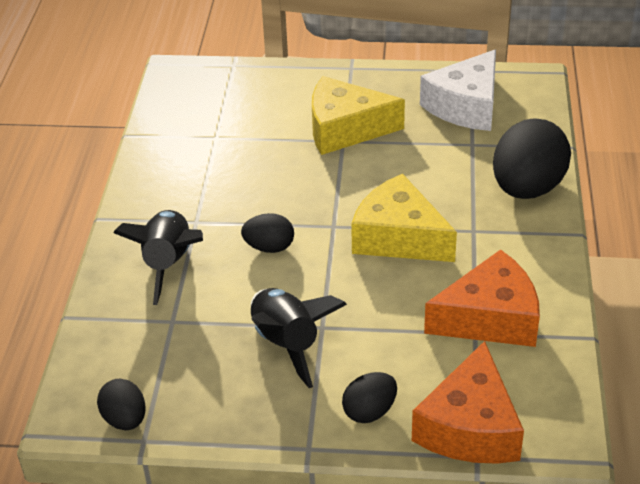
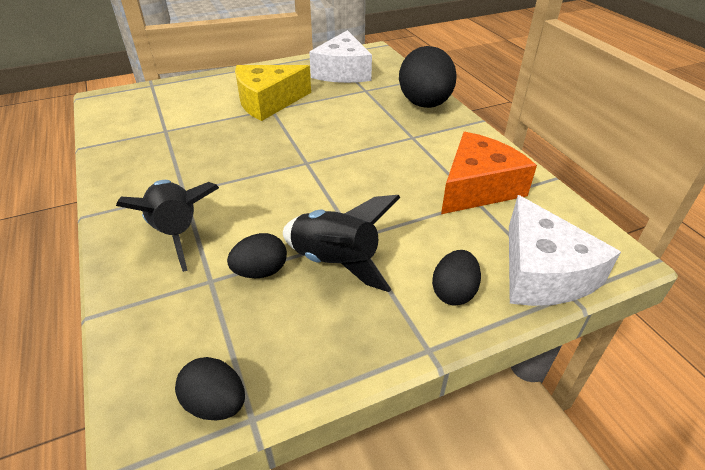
camera: 30 degrees left, 0 degrees up
black egg [241,213,294,253] -> black egg moved to [227,233,287,278]
yellow cheese [351,174,457,262] -> none
orange cheese [412,341,524,464] -> white cheese [509,195,621,306]

